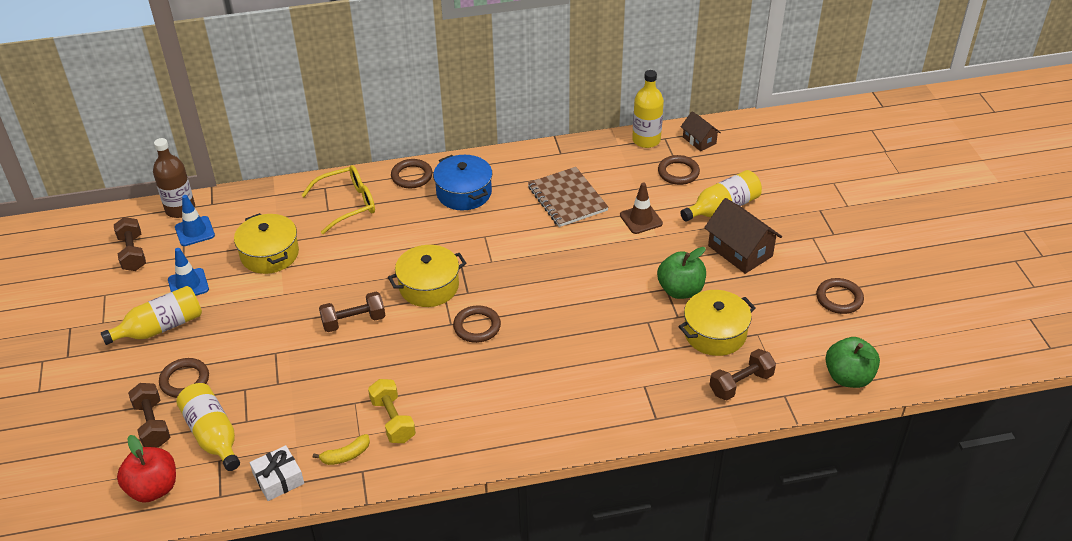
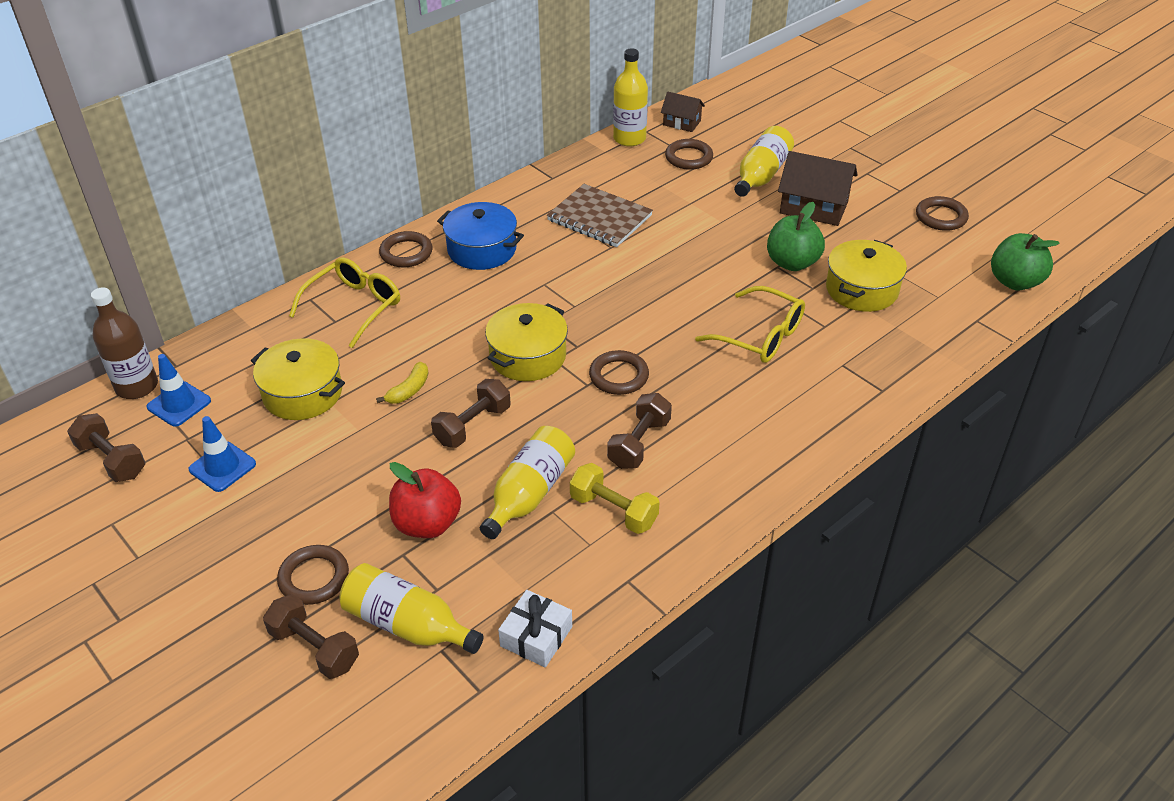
camera: 30 degrees left, 0 degrees up
yellow bottle [100,286,202,345] -> yellow bottle moved to [480,426,575,539]
red apple [117,435,176,503] -> red apple moved to [389,462,461,538]
yellow banana [313,434,370,465] -> yellow banana moved to [376,362,428,404]
brown traffic cone [620,183,663,234] -> none
brown dumbbell [709,349,776,400] -> brown dumbbell moved to [607,393,672,469]
none -> yellow glasses [695,286,805,363]

